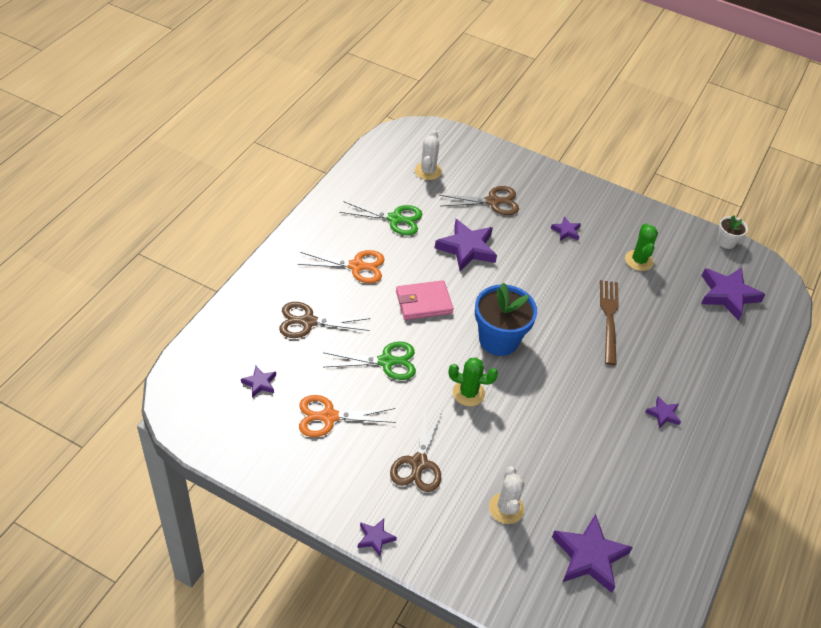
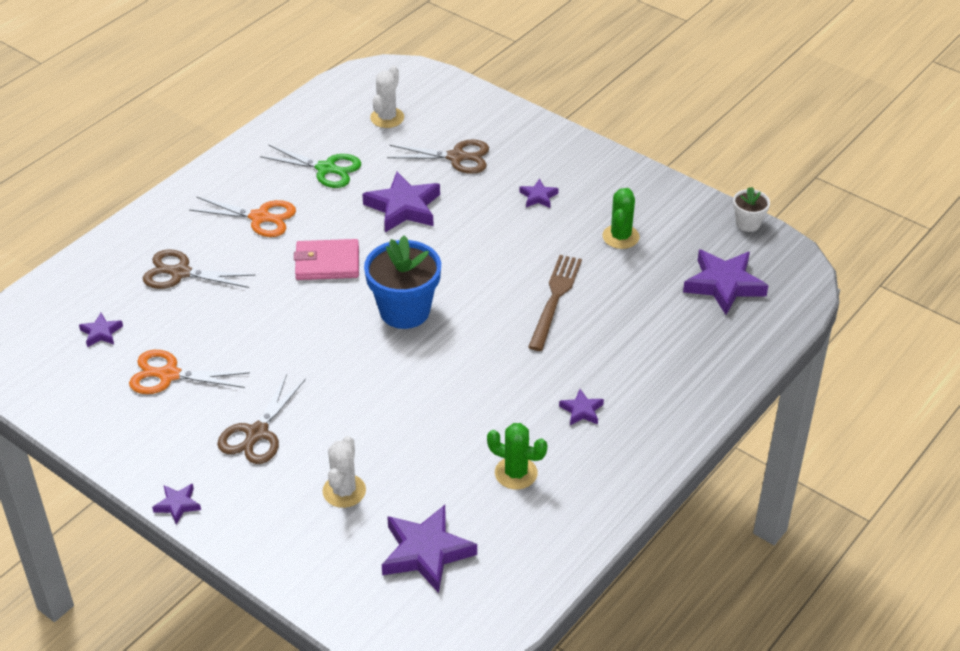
camera: 15 degrees right, 5 degrees down
green scissors [323,341,416,380] -> none
green cactus [448,357,498,406] -> green cactus moved to [487,423,547,489]

